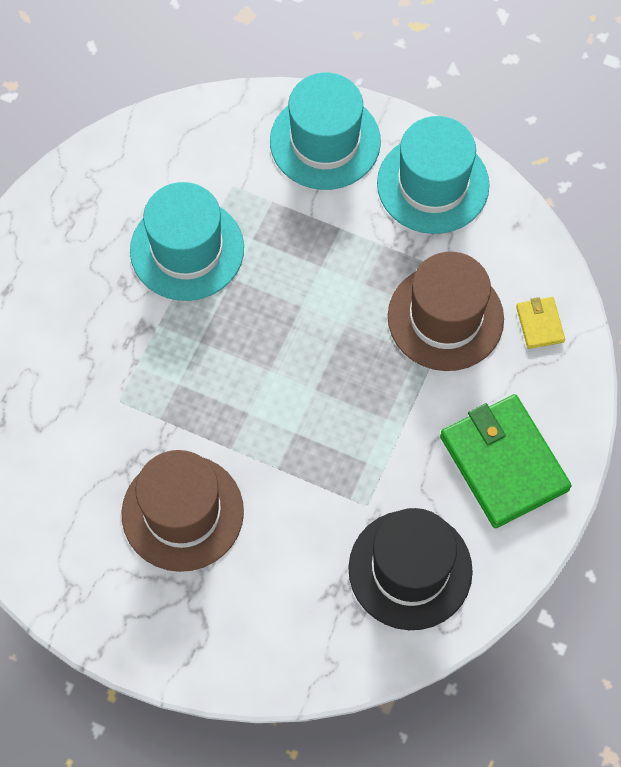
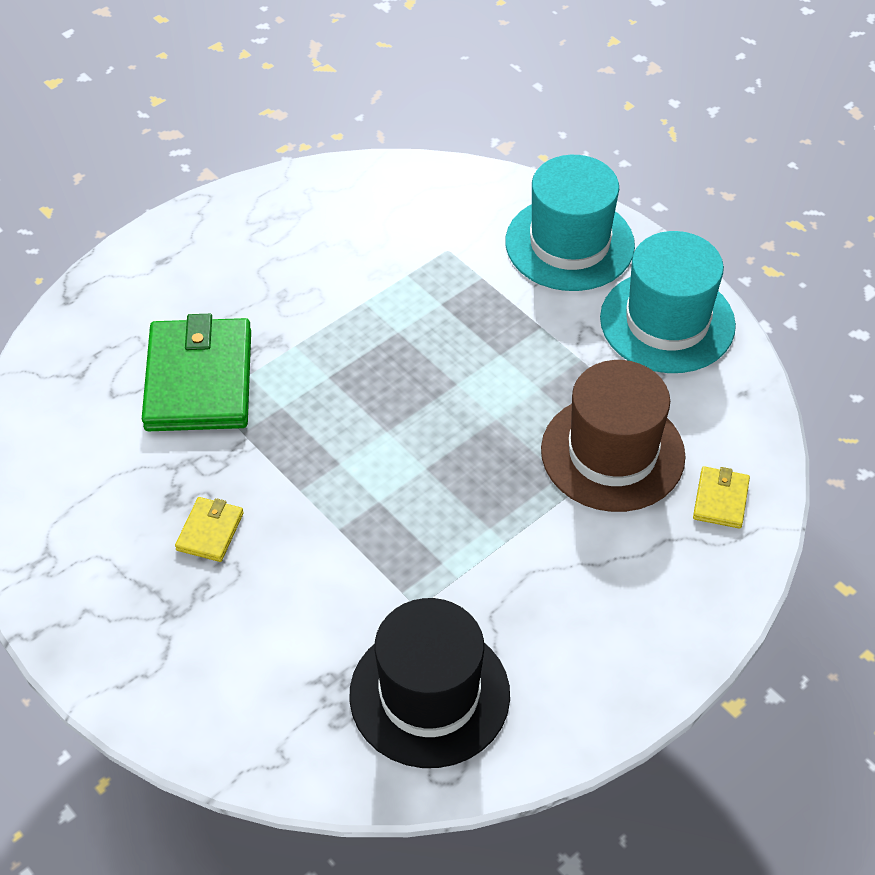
camera: 25 degrees right, 15 degrees down
brown hat [122,450,244,572] -> yellow wallet [175,497,244,562]
turquoise hat [130,182,244,301] -> none
green wallet [440,394,572,528] -> green wallet moved to [142,314,251,431]

